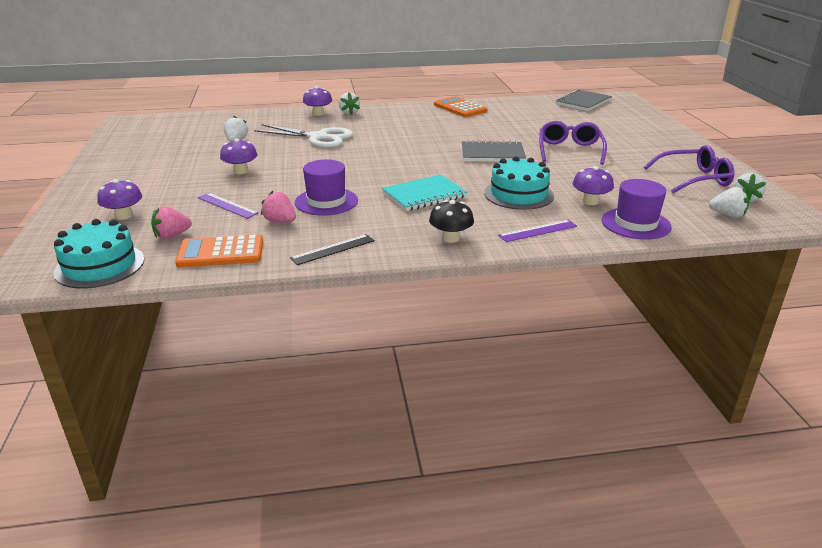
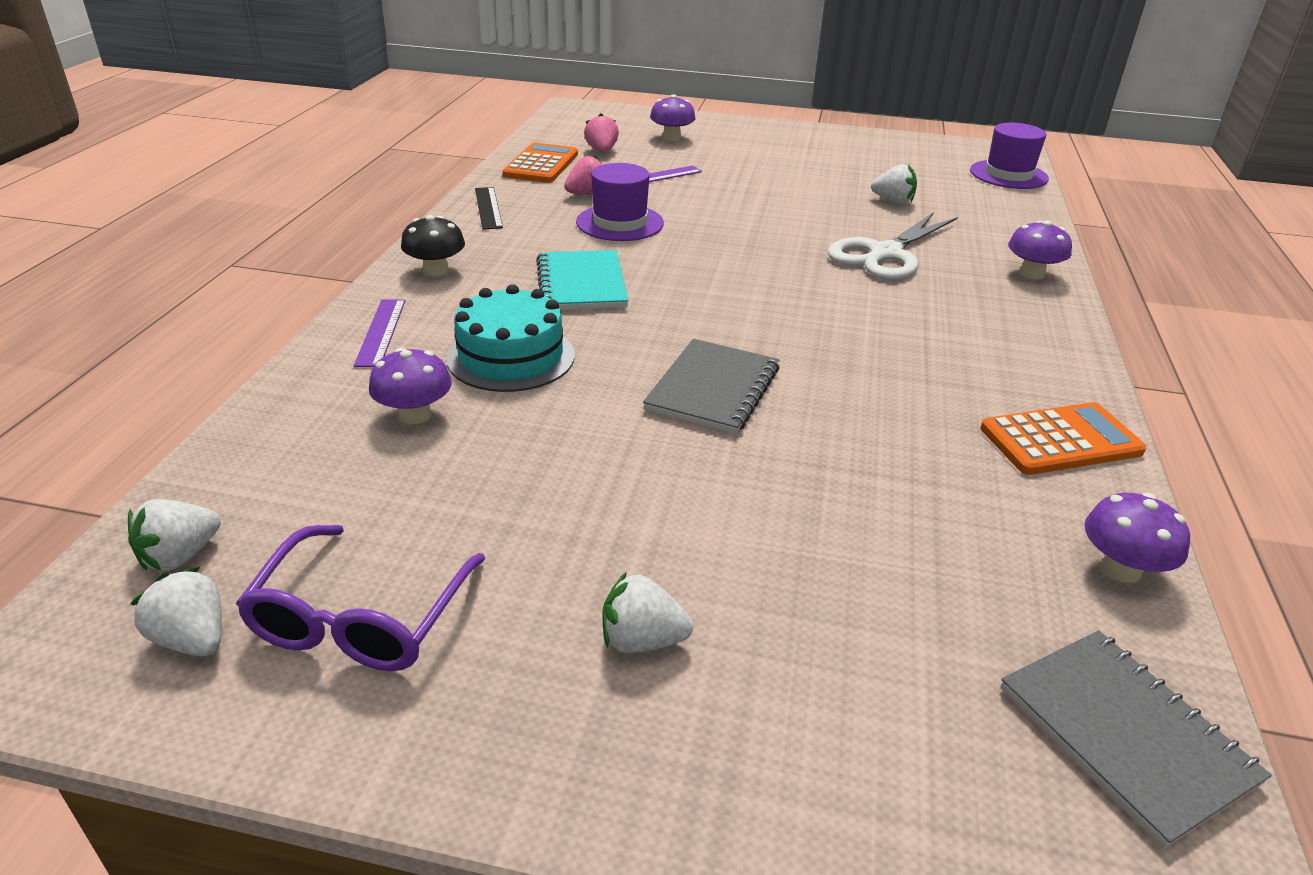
camera: 110 degrees right, 5 degrees up
turquoise cake [53,219,144,289] -> none
purple mushroom [220,138,258,174] -> purple mushroom moved to [1084,493,1190,583]
white strawberry [339,92,360,115] -> white strawberry moved to [602,572,693,653]
purple glasses [539,121,607,165] -> none
purple hat [601,179,672,240] -> purple hat moved to [970,123,1049,189]

